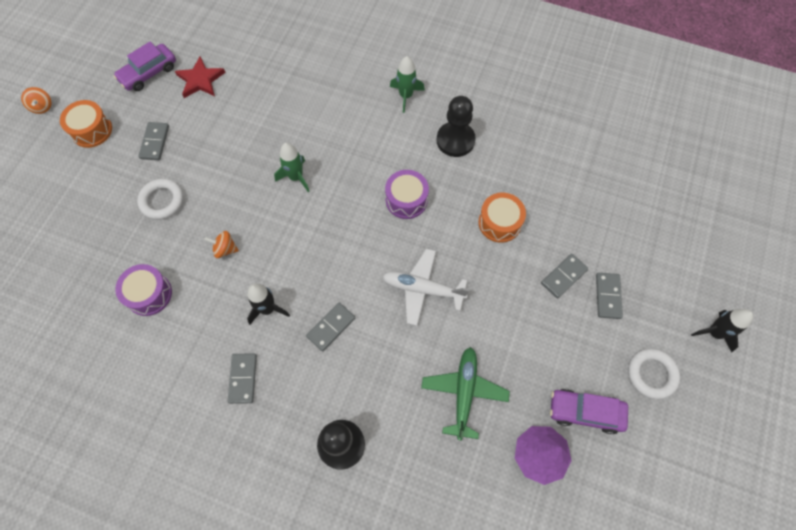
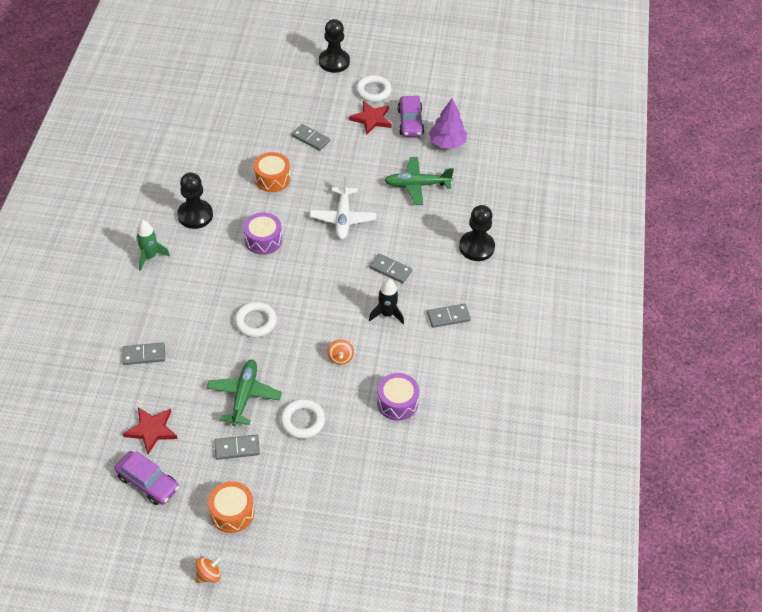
camera: 105 degrees left, 15 degrees down
green rocket [274,143,310,192] -> white ring [235,302,277,338]
grey domino [596,273,623,319] -> grey domino moved to [123,342,165,365]
black rocket [691,309,753,352] -> black pawn [319,19,350,73]
none -> green plane [207,359,282,426]
none -> red star [349,101,392,135]

